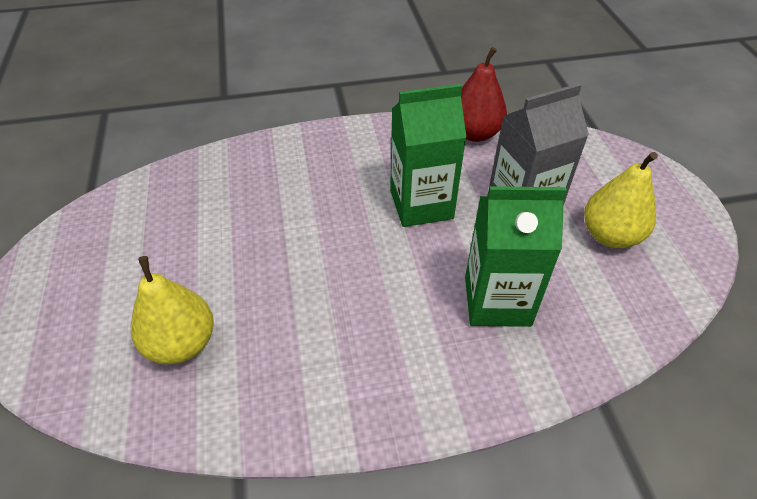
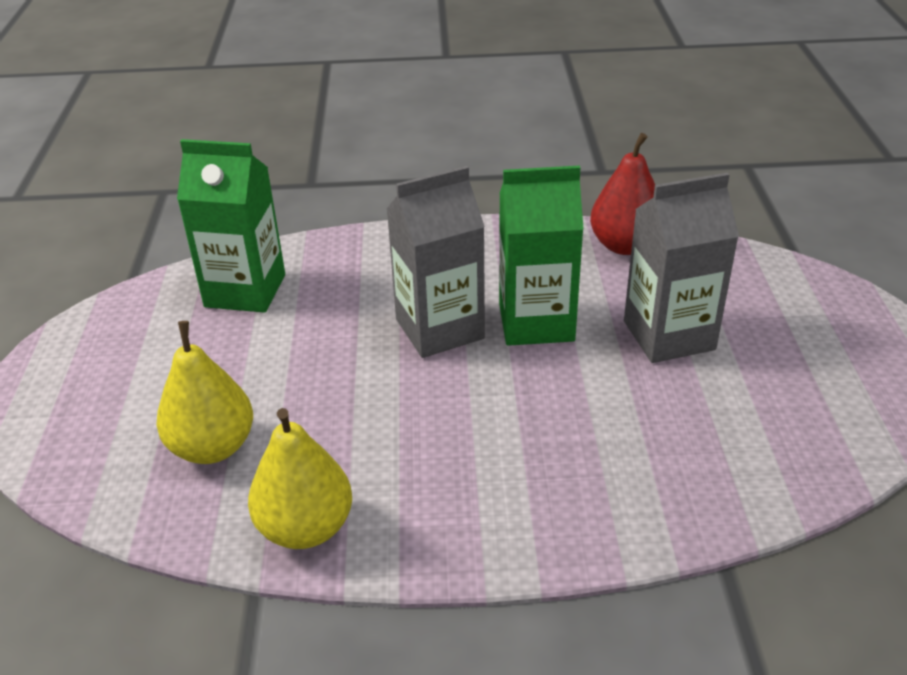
camera: 10 degrees right, 10 degrees down
green carton [465,186,567,327] -> green carton moved to [177,139,285,313]
yellow pear [584,152,658,248] -> yellow pear moved to [248,408,352,549]
none -> grey carton [387,166,485,358]

